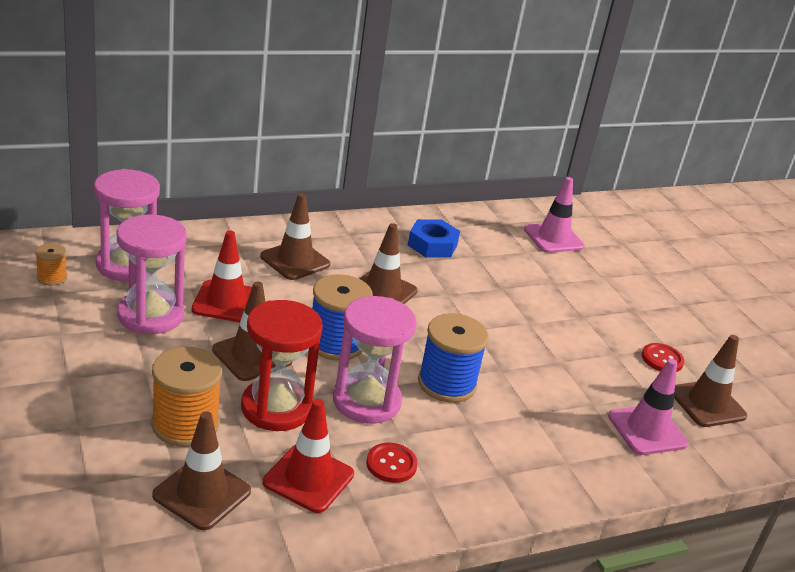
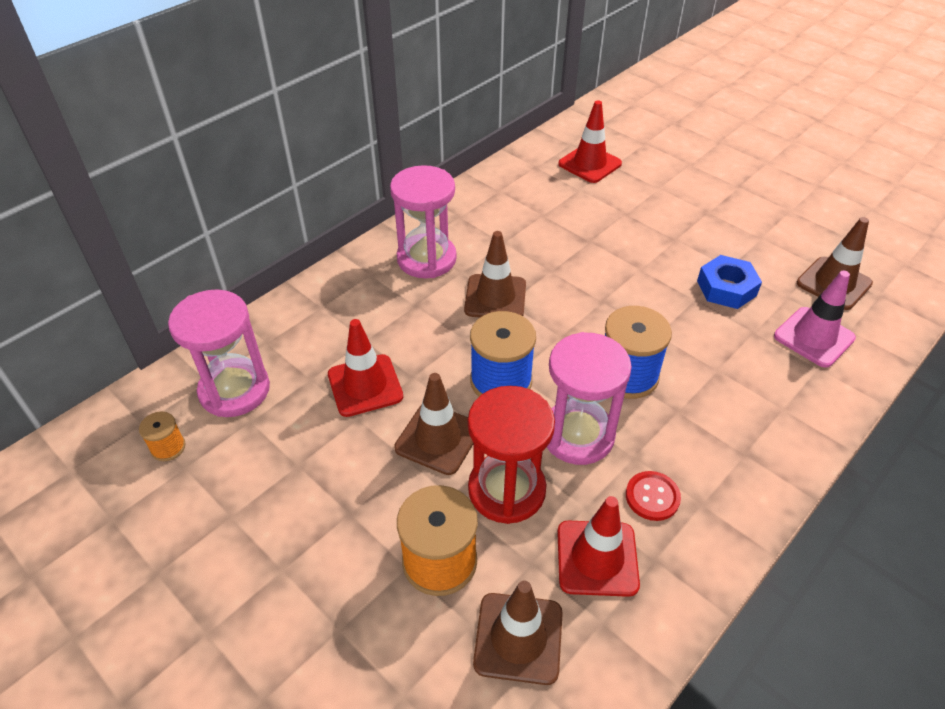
camera: 20 degrees left, 15 degrees up
pink hourglass [117,215,187,334] -> pink hourglass moved to [390,165,457,278]
brown traffic cone [260,193,330,280] -> none
blue nut [408,219,460,258] -> blue nut moved to [697,255,762,309]
pink traffic cone [524,177,585,253] -> red traffic cone [558,100,622,183]
red button [642,343,684,372] -> none

